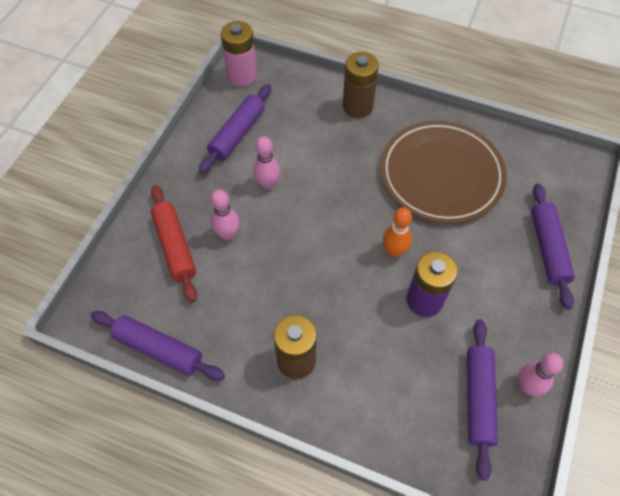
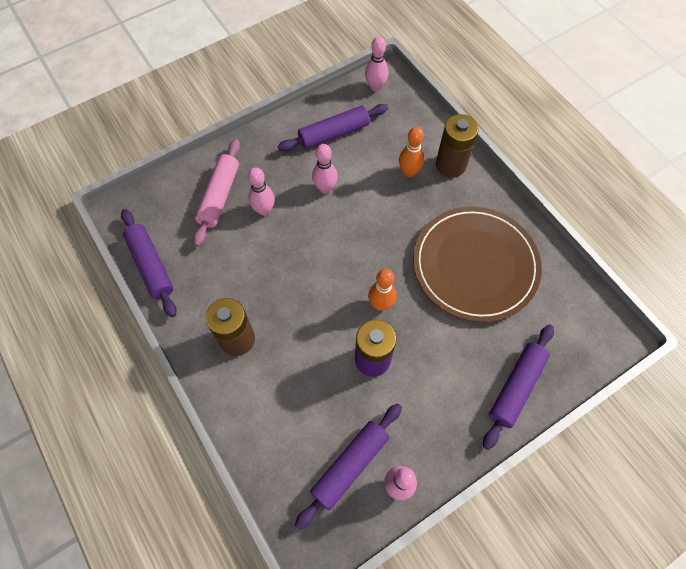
camera: 35 degrees right, 5 degrees up
red rolling pin [151,185,197,303] -> pink rolling pin [193,139,240,246]
pink battery [221,21,257,87] -> pink bowling pin [365,37,388,91]
none -> orange bowling pin [399,127,424,177]

